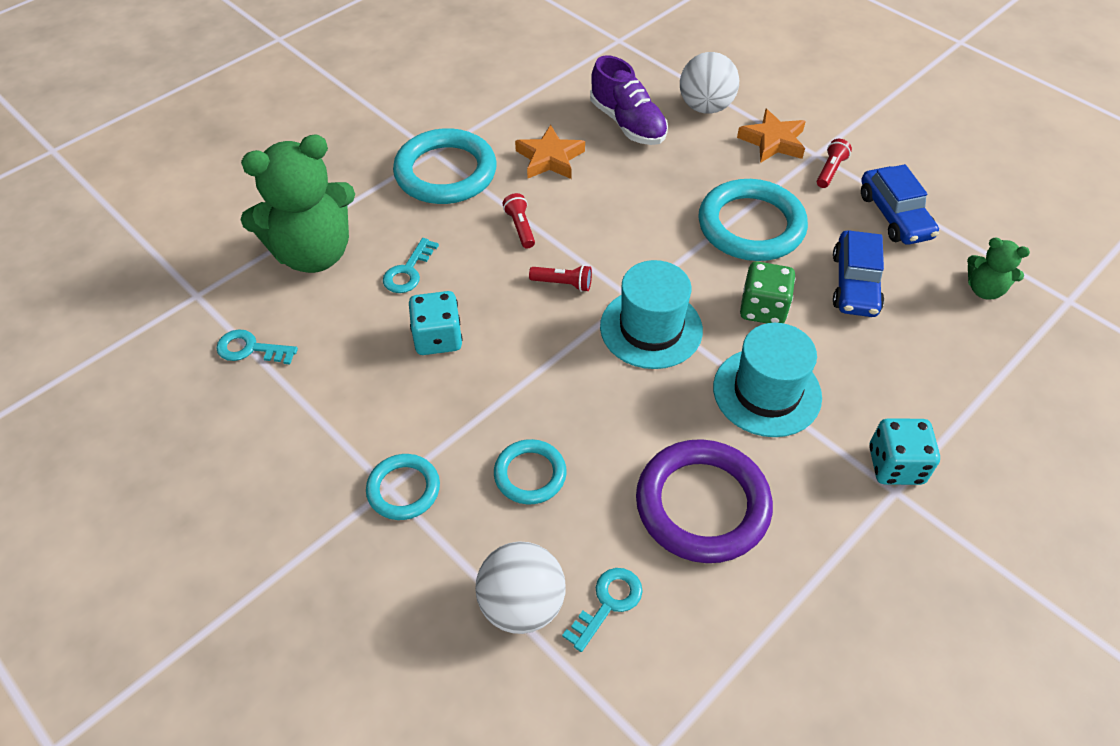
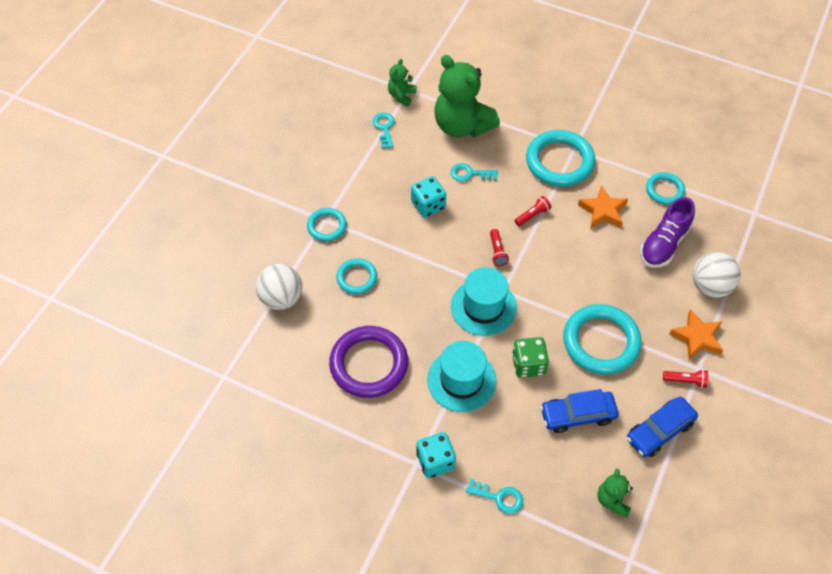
camera: 70 degrees right, 5 degrees up
turquoise key [562,568,643,652] -> turquoise key moved to [466,479,523,514]
none -> green teddy bear [388,59,417,107]
none -> turquoise ring [646,172,685,205]

